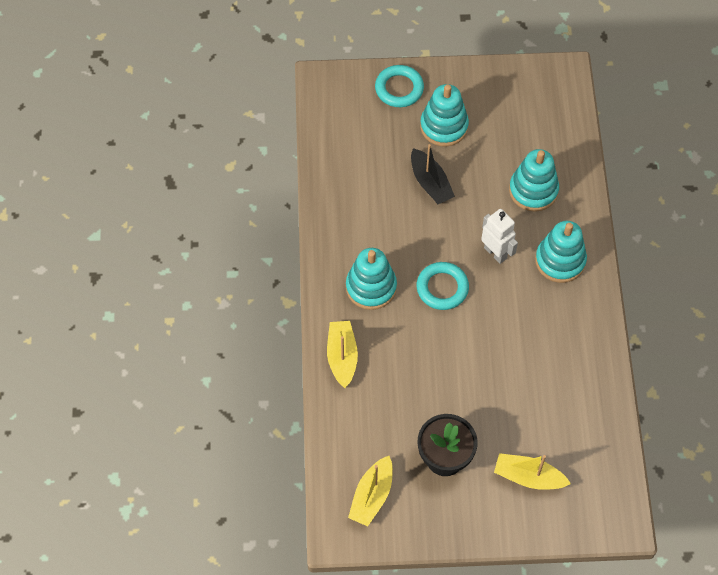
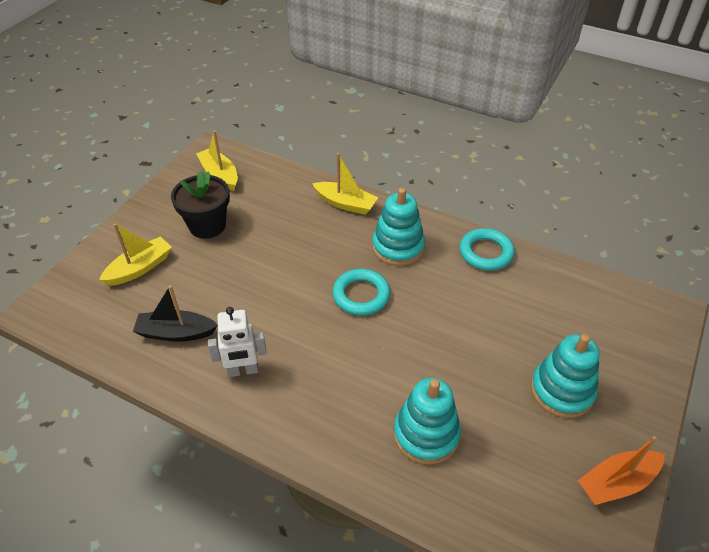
camera: 120 degrees right, 15 degrees down
turquoise ring [375,65,424,107] -> turquoise ring moved to [460,228,515,270]
black boat [411,144,455,204] -> black boat moved to [133,285,218,342]
white robot [481,209,518,264] -> white robot moved to [208,307,267,377]
turquoise stacking toy [535,221,587,283] -> none
none -> orange boat [578,436,665,505]

